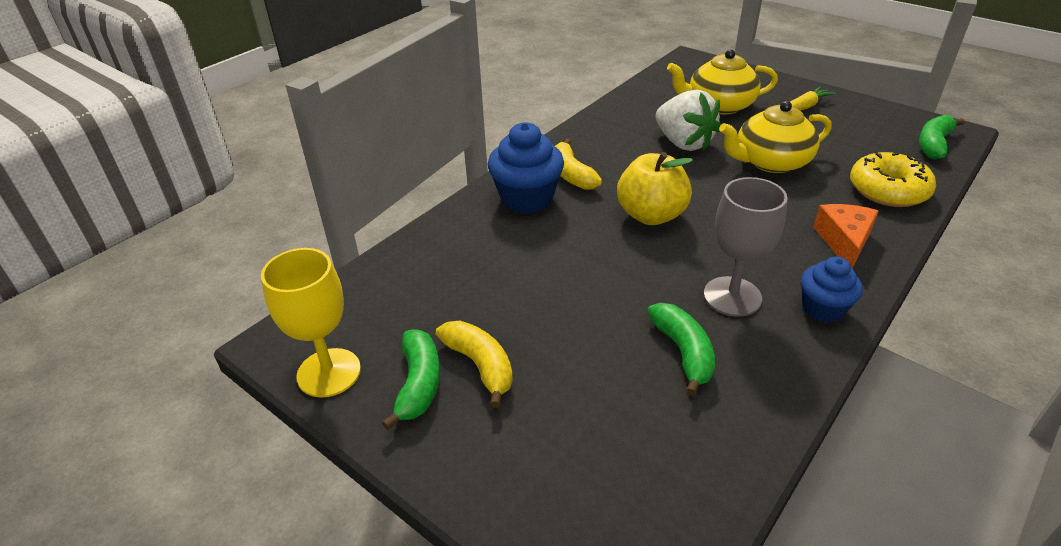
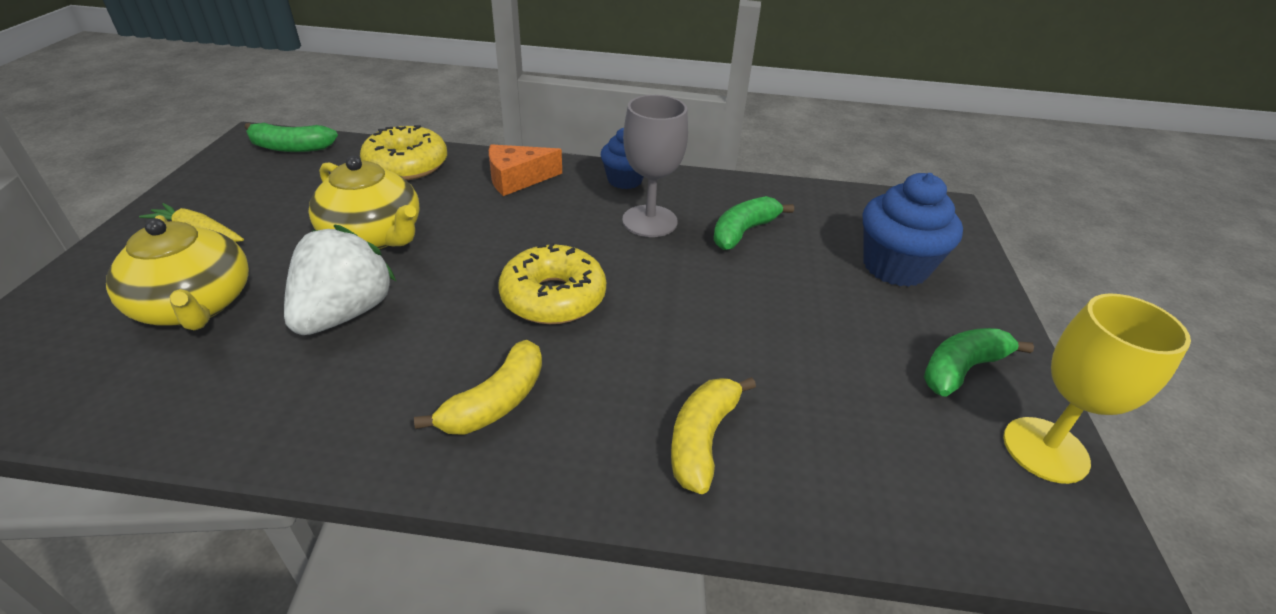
camera: 125 degrees left, 0 degrees up
yellow banana [436,321,513,408] -> yellow banana moved to [671,377,756,494]
blue cupcake [488,122,564,214] -> blue cupcake moved to [863,173,963,287]
yellow apple [617,152,693,225] -> yellow donut [498,243,606,324]

